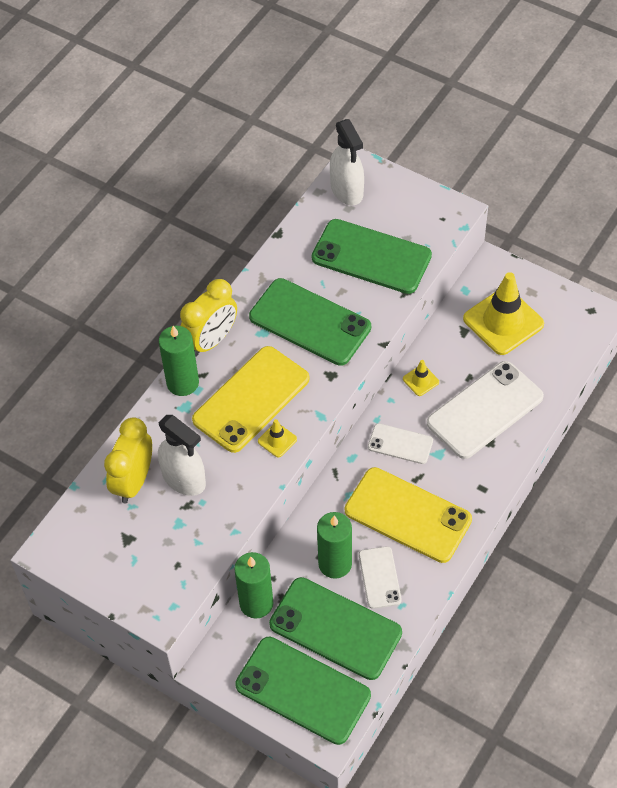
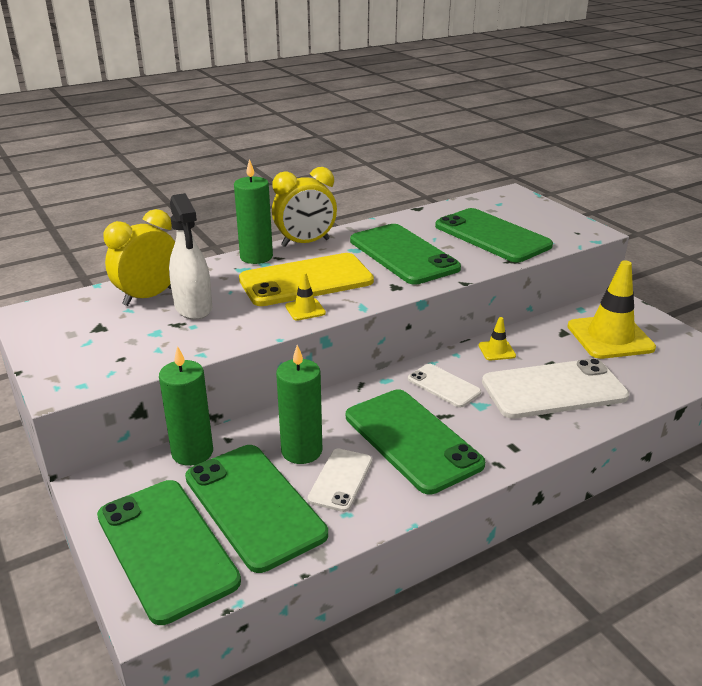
camera: 25 degrees right, 25 degrees down
white spray bottle [330,119,364,205] -> none
yellow phone [345,467,472,563] -> green phone [346,389,485,494]

